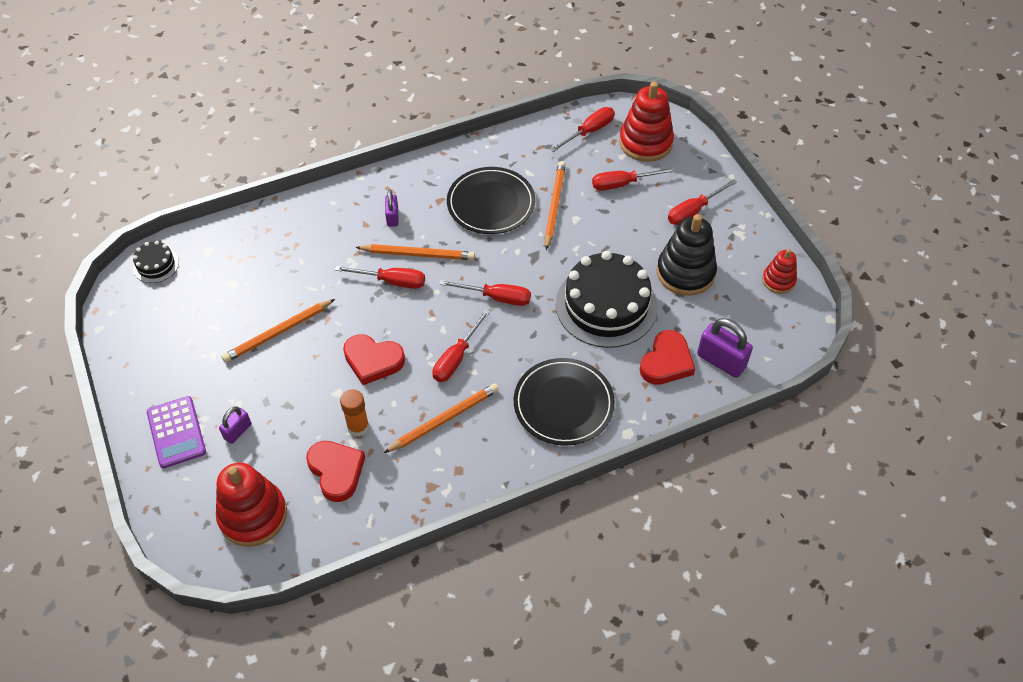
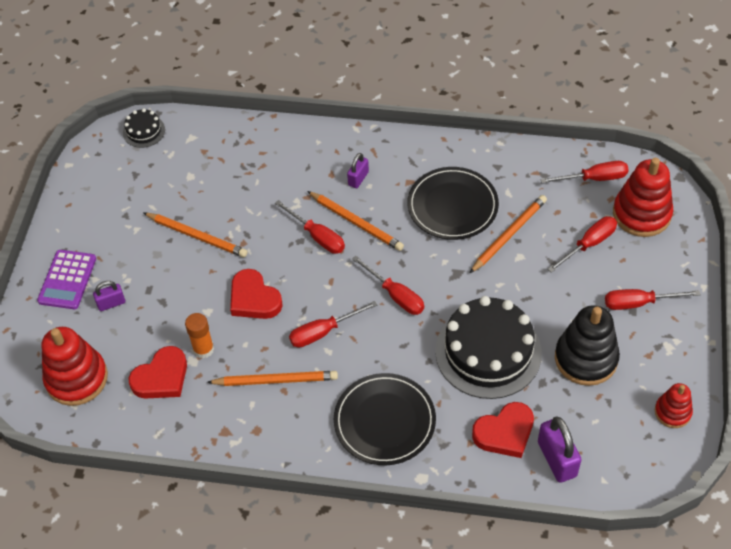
camera: 35 degrees right, 0 degrees up
orange pencil [222,299,335,363] -> orange pencil turned 150 degrees counterclockwise [143,212,248,257]
red heart [306,441,365,502] -> red heart turned 45 degrees clockwise [128,346,187,399]
red screwdriver [592,167,676,191] -> red screwdriver turned 120 degrees clockwise [548,216,617,273]

